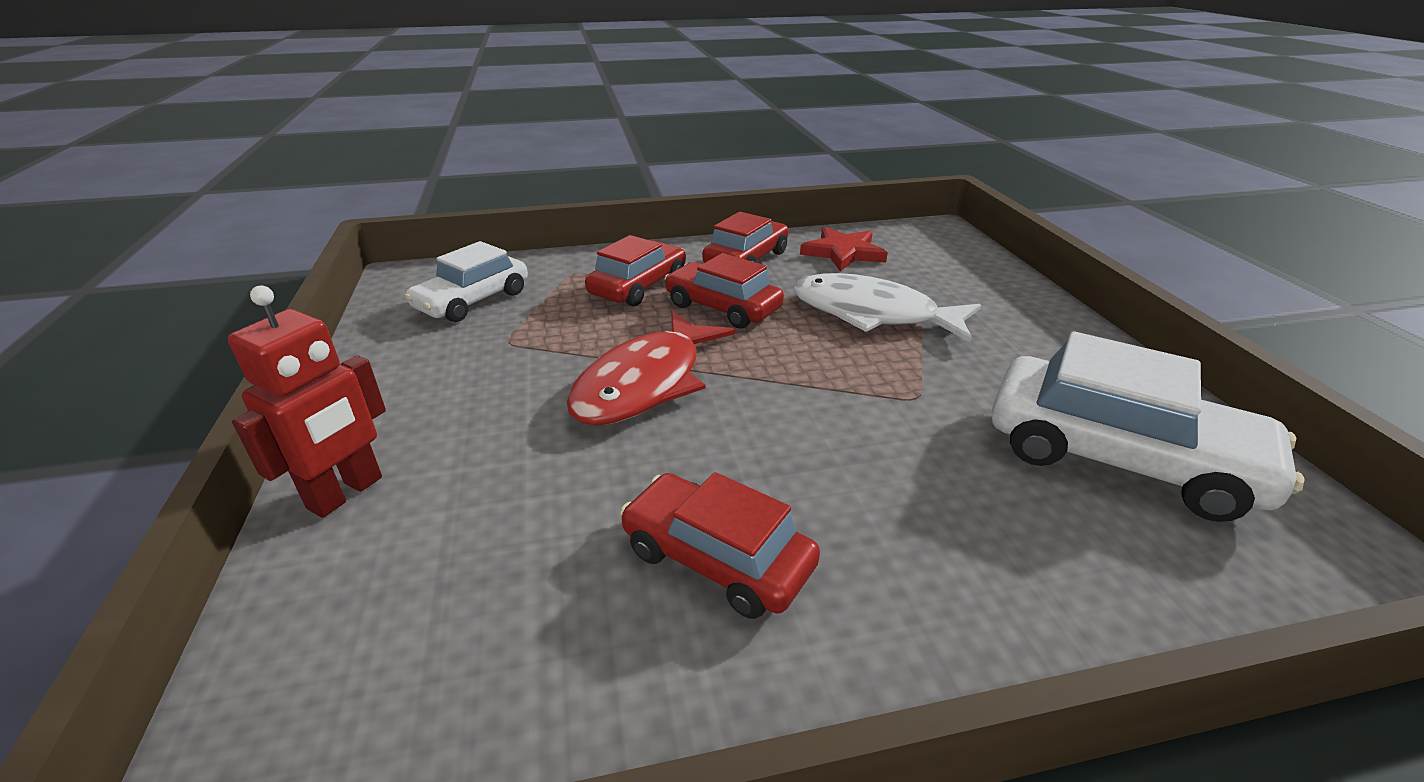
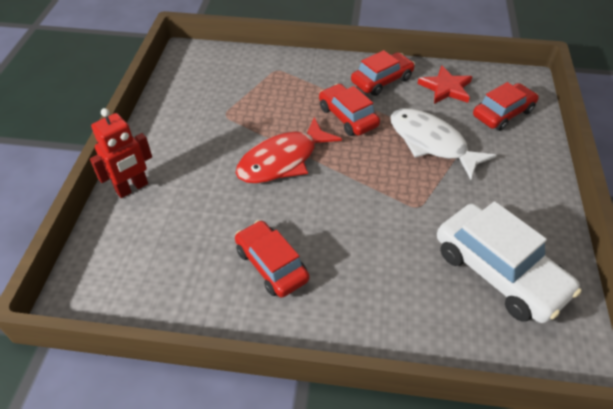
camera: 20 degrees right, 15 degrees up
white car [405,241,528,322] -> none
red car [585,235,686,307] -> red car moved to [473,82,539,131]

